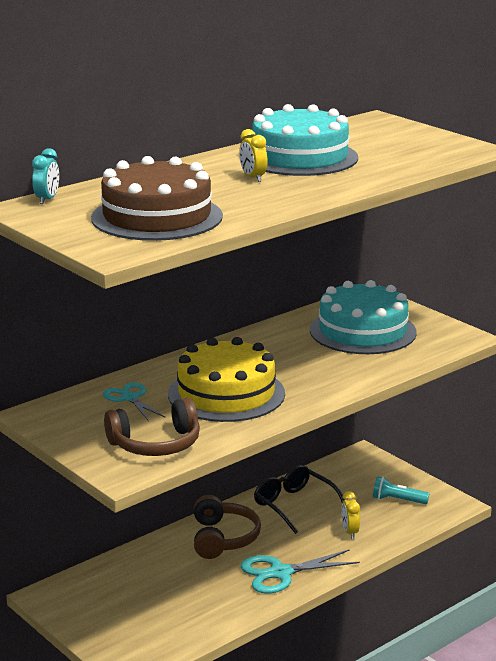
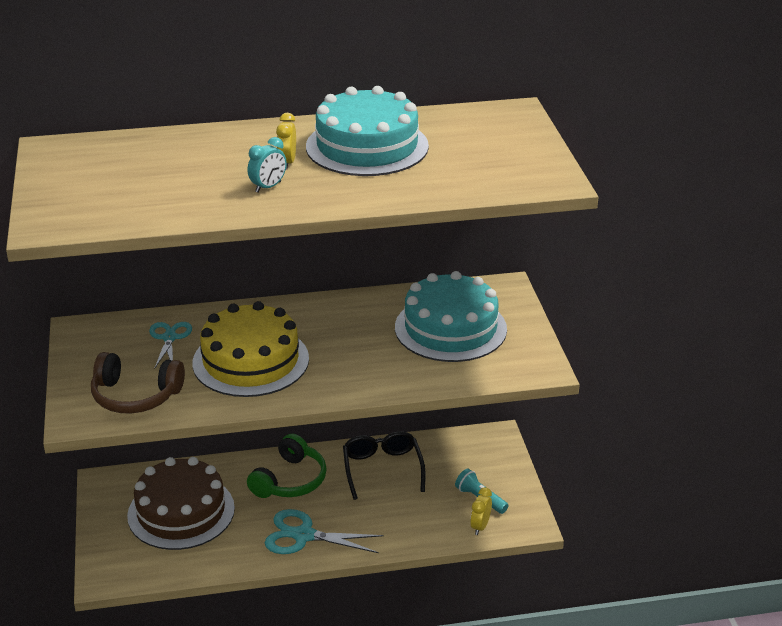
camera: 30 degrees right, 10 degrees up
turquoise clock [32,148,59,204] -> turquoise clock moved to [248,137,287,193]
brown cake [91,156,223,241] -> brown cake moved to [127,457,235,550]
brown headphones [194,495,261,559] -> green headphones [247,434,327,498]
yellow clock [341,491,360,539] -> yellow clock moved to [470,487,492,535]

